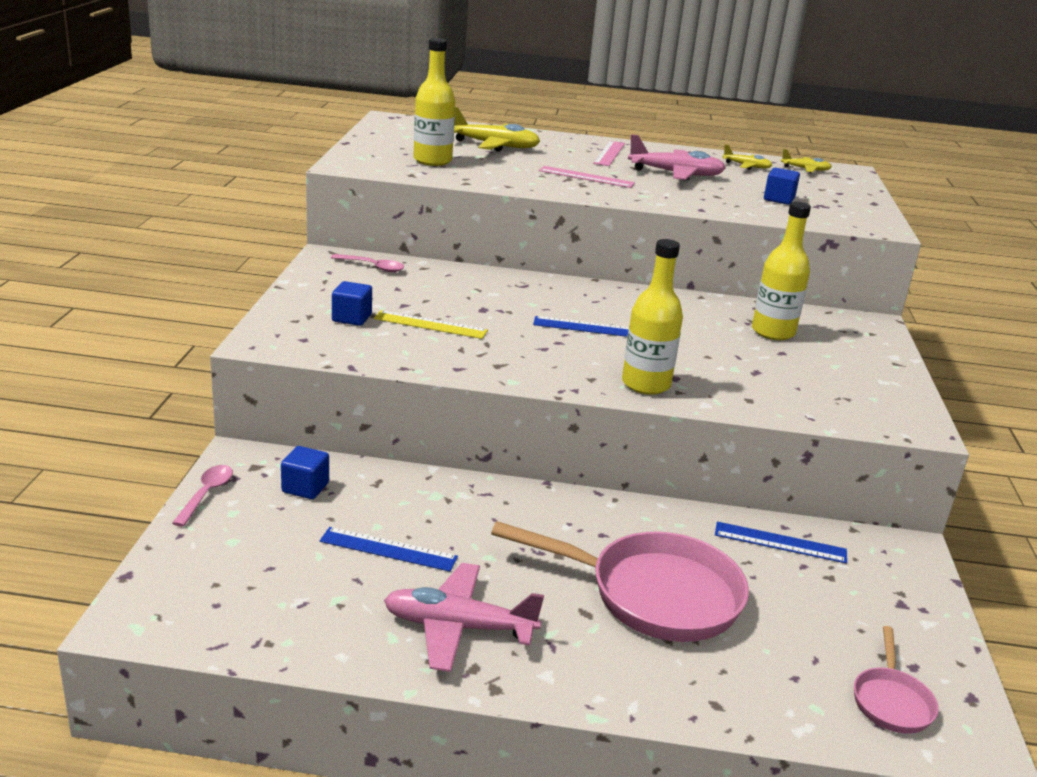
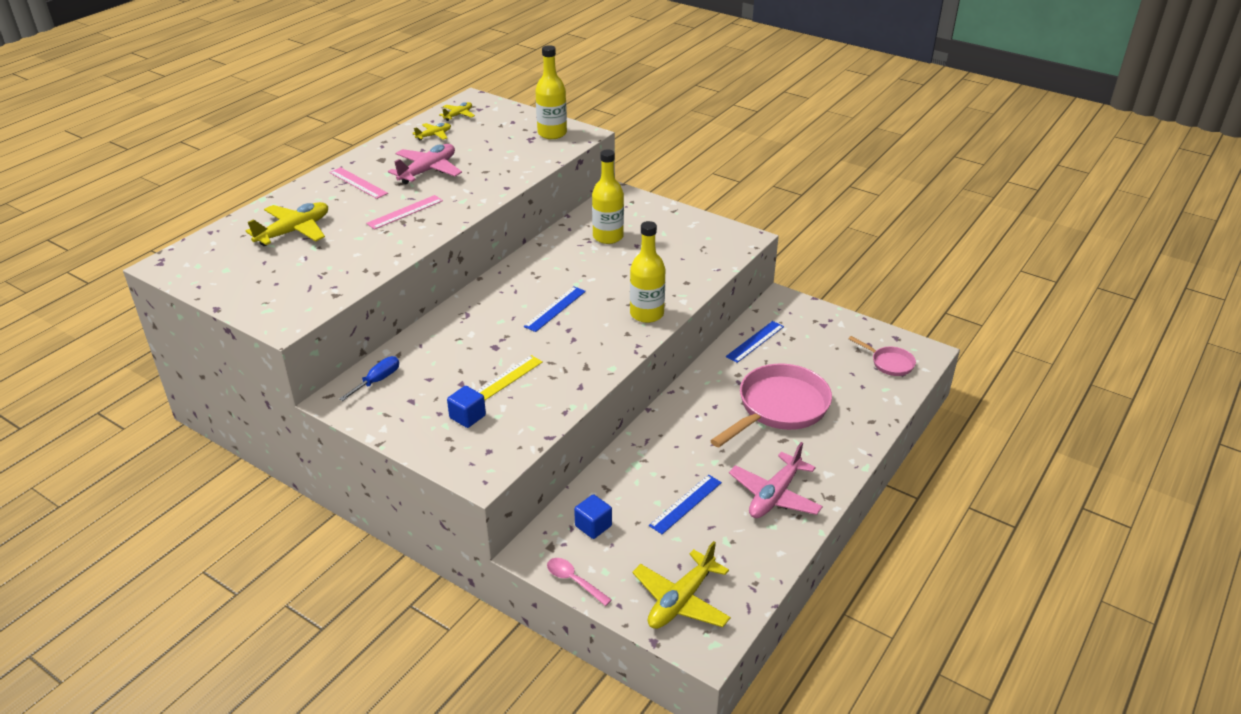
camera: 60 degrees left, 10 degrees up
pink spoon [331,254,404,272] -> blue screwdriver [339,356,399,401]
yellow bottle [413,38,455,166] -> yellow bottle moved to [535,45,567,139]
blue cube [764,168,800,205] -> none
none -> yellow plane [632,541,731,629]

